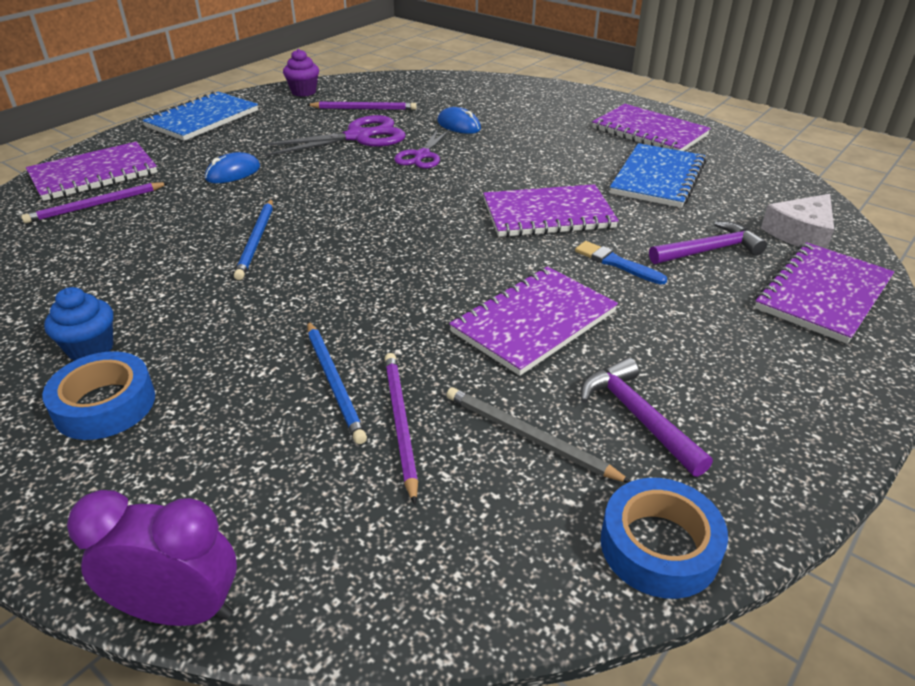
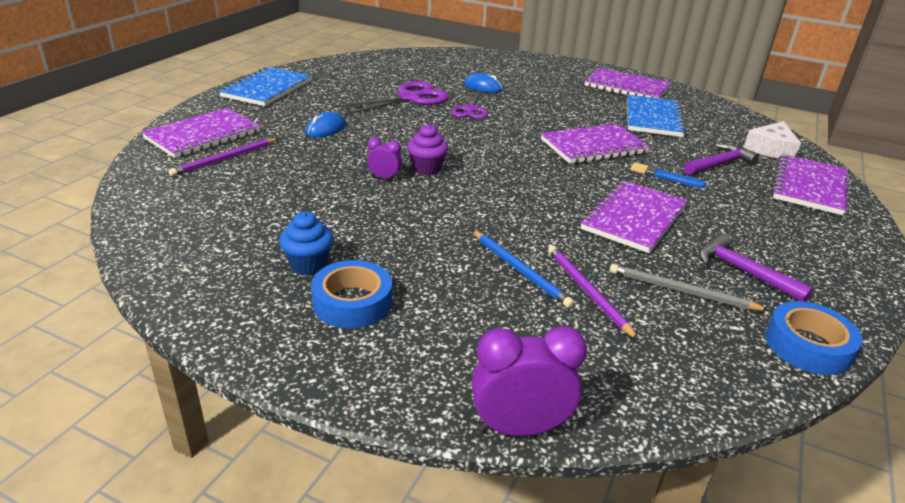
camera: 15 degrees left, 5 degrees down
blue pencil [234,199,273,280] -> purple clock [367,138,402,180]
purple cupcake [283,49,319,97] -> purple cupcake moved to [407,124,449,175]
purple pencil [307,102,417,110] -> none

